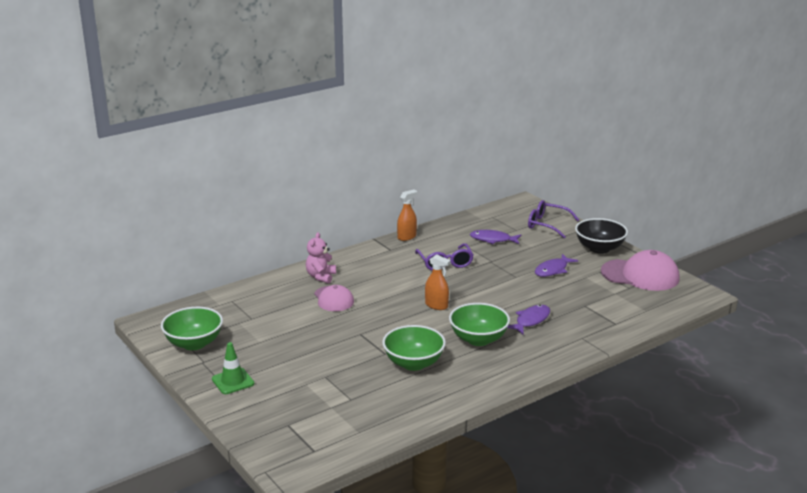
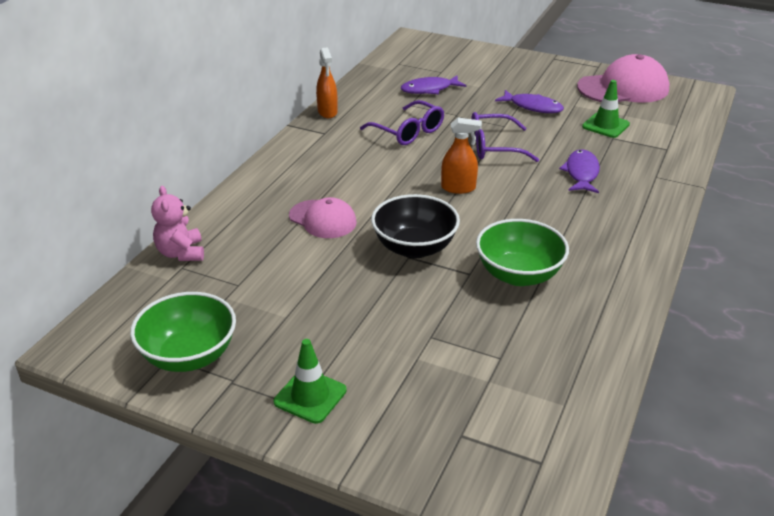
camera: 30 degrees left, 10 degrees up
pink teddy bear [306,232,336,283] -> pink teddy bear moved to [151,186,204,261]
orange spray bottle [397,189,417,241] -> orange spray bottle turned 150 degrees clockwise [316,47,338,118]
green bowl [449,303,510,346] -> none
purple glasses [528,200,579,239] -> purple glasses moved to [471,112,539,162]
purple fish [535,254,578,277] -> purple fish turned 75 degrees counterclockwise [495,90,564,113]
black bowl [575,218,628,254] -> black bowl moved to [371,194,460,258]
none -> green traffic cone [582,80,630,138]

